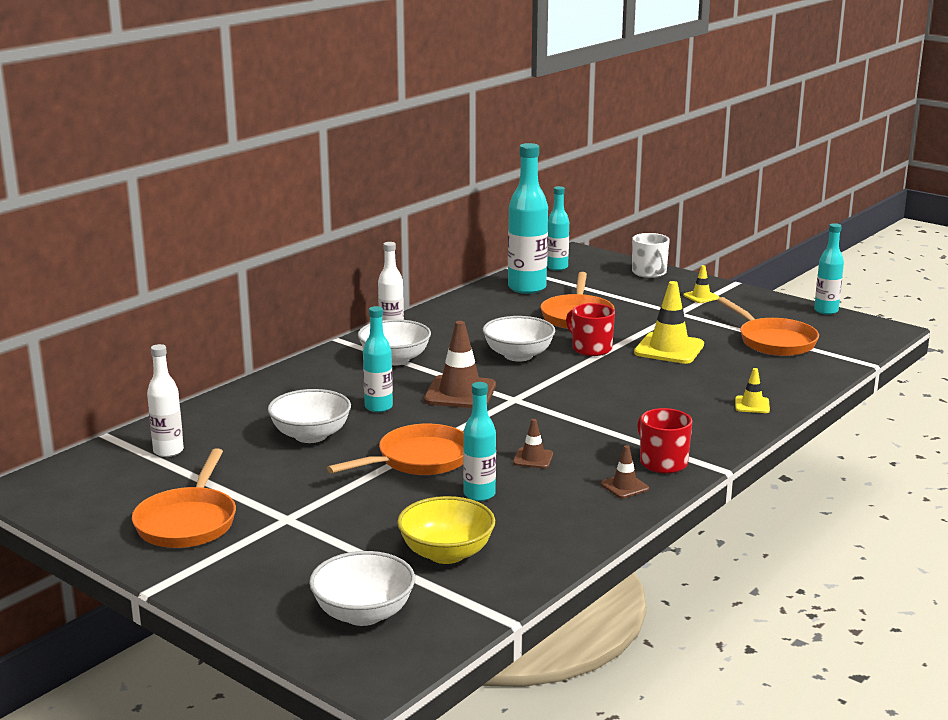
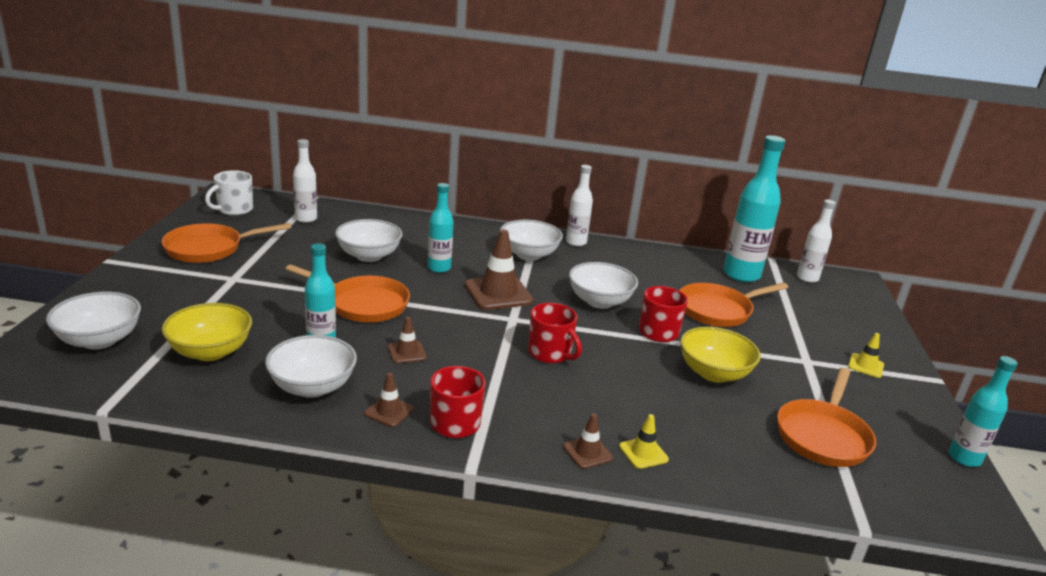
camera: 55 degrees right, 5 degrees up
turquoise bottle [547,186,569,271] -> white bottle [797,200,836,283]
white mug [632,233,670,278] -> white mug moved to [205,170,253,215]
yellow traffic cone [634,281,704,364] -> yellow bowl [680,327,761,383]
none -> white bowl [265,335,357,398]
none -> red mug [528,303,582,363]
none -> brown traffic cone [563,413,613,469]

